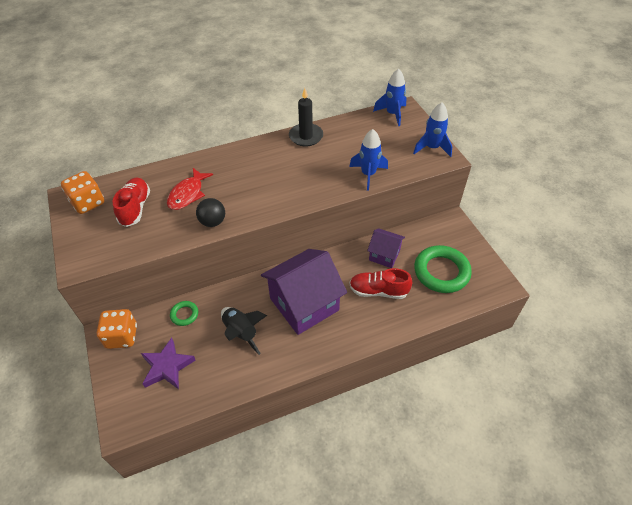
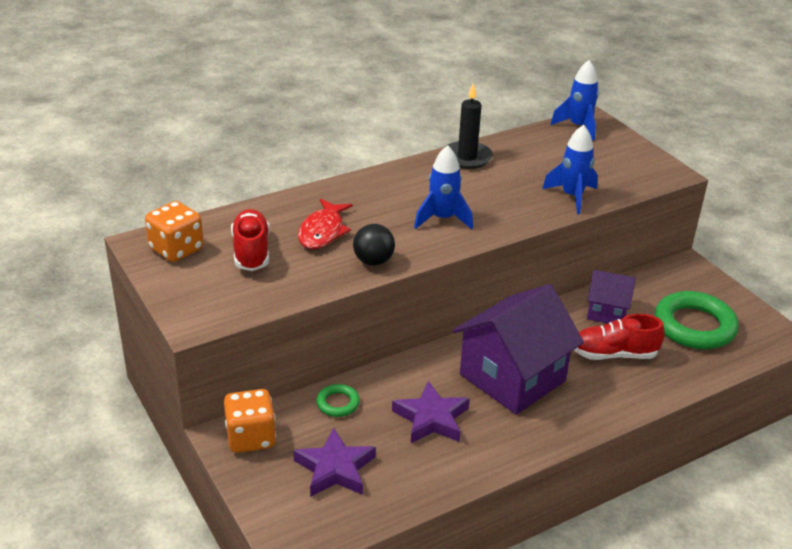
camera: 10 degrees left, 15 degrees down
black rocket [221,307,267,355] -> purple star [392,381,470,443]
blue rocket [413,103,452,157] -> blue rocket moved to [414,145,473,229]

